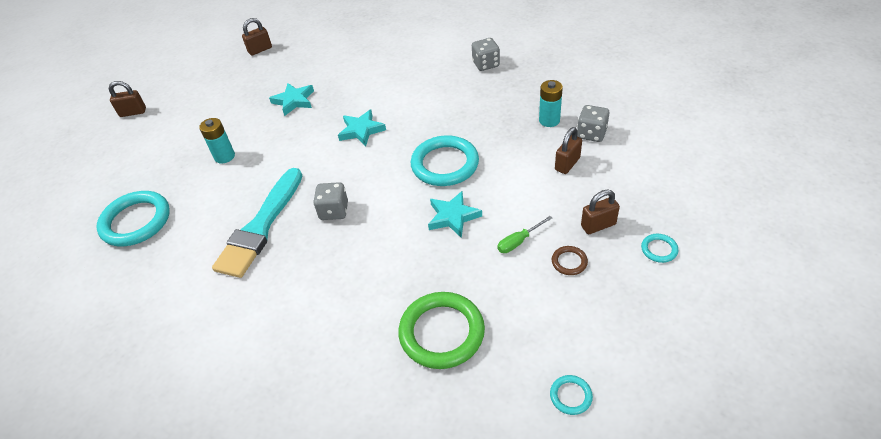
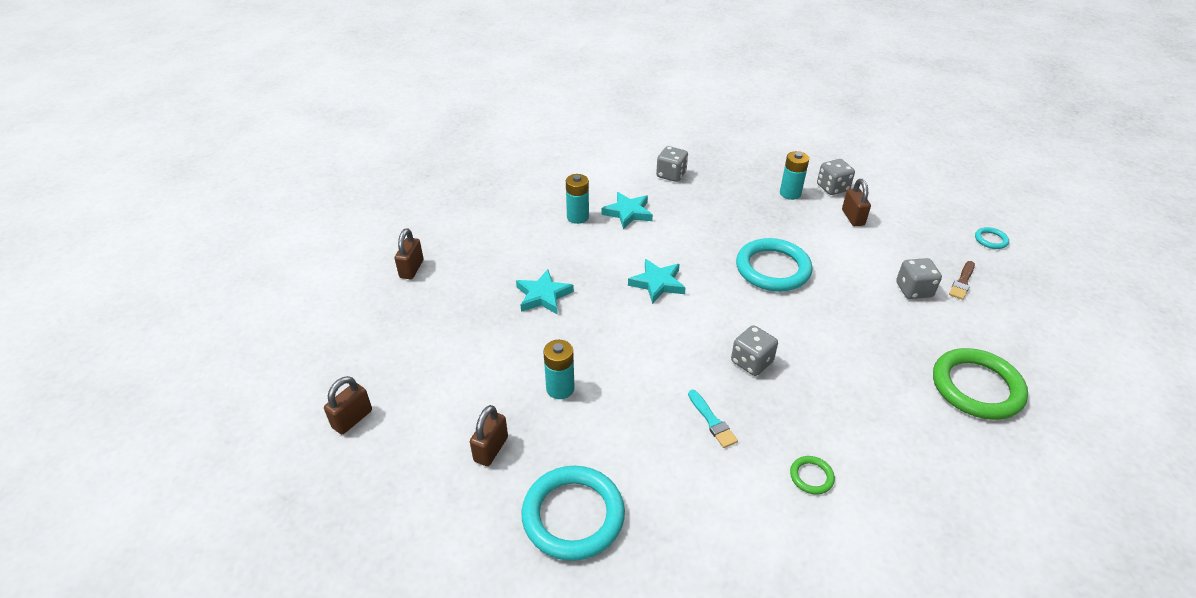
camera: 50 degrees left, 5 degrees down
turquoise brush [212,168,302,278] -> turquoise brush [688,390,738,448], size x0.41
turquoise star [428,191,482,238] -> turquoise star moved to [602,192,653,229]
green screwdriver [497,216,552,253] -> grey dice [896,258,942,299]
turquoise ring [550,375,593,415] -> none
brown ring [552,246,588,275] -> brown brush [949,261,975,300]
brown padlock [581,190,620,234] -> brown padlock moved to [470,405,508,466]
none -> turquoise battery [566,174,589,224]
none -> green ring [790,456,835,495]

